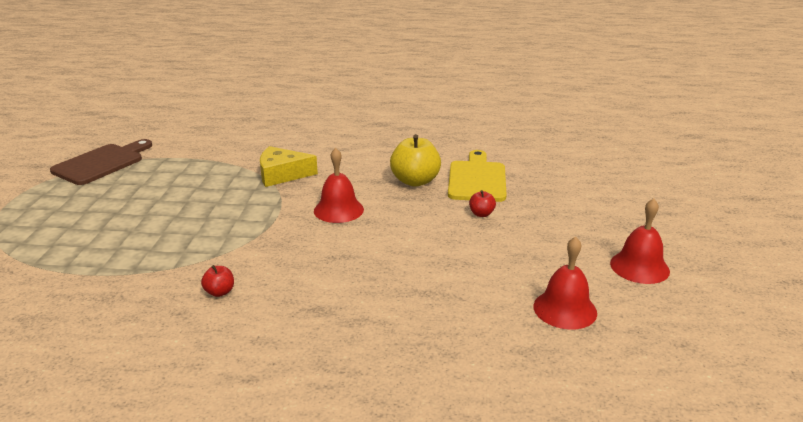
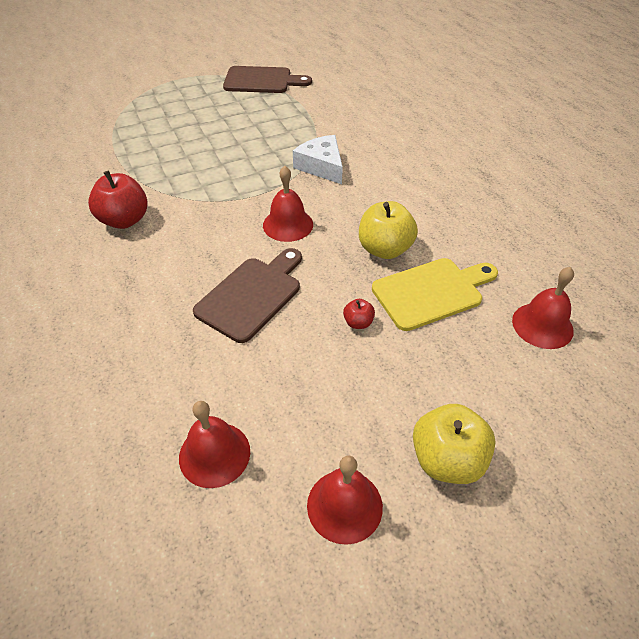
camera: 60 degrees right, 20 degrees up
red apple [201,265,234,297] -> red apple [88,171,148,229], size x2.06
yellow cheese [260,146,318,187] -> white cheese [293,135,343,184]
none -> brown cutting board [193,248,302,343]
none -> yellow apple [413,404,496,484]
none -> red bell [512,267,574,349]

